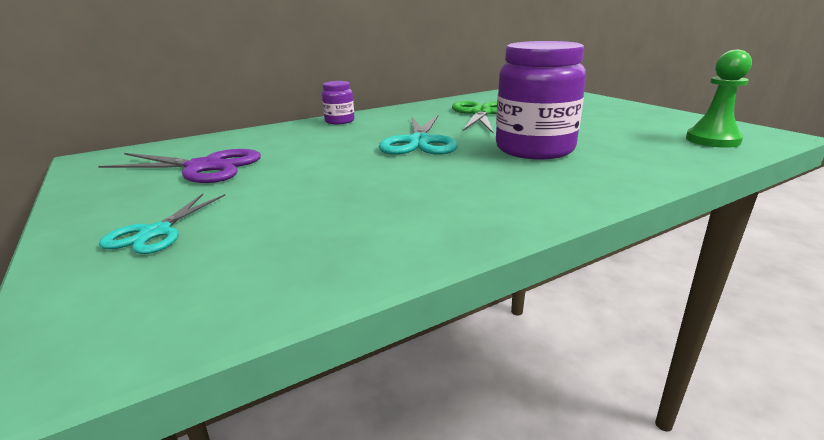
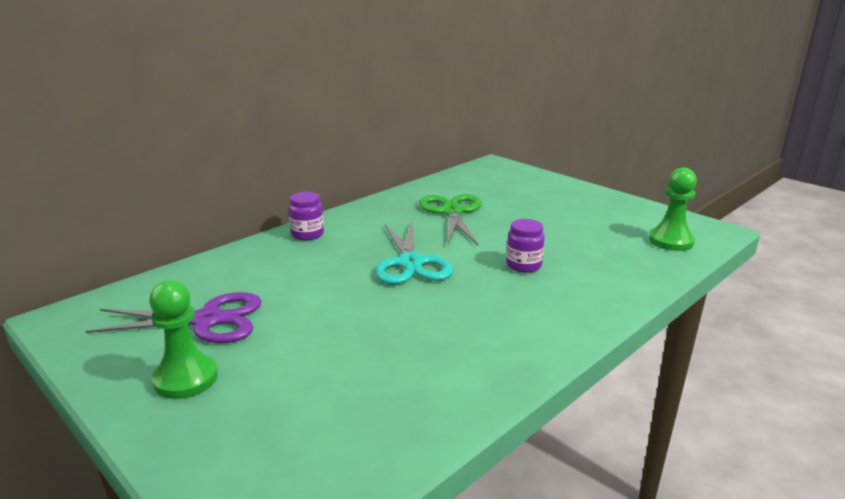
camera: 15 degrees left, 0 degrees up
turquoise scissors [99,194,225,254] -> none
purple jar [496,41,586,159] -> purple jar [506,219,545,273], size x0.48
none -> green pawn [149,280,218,399]

